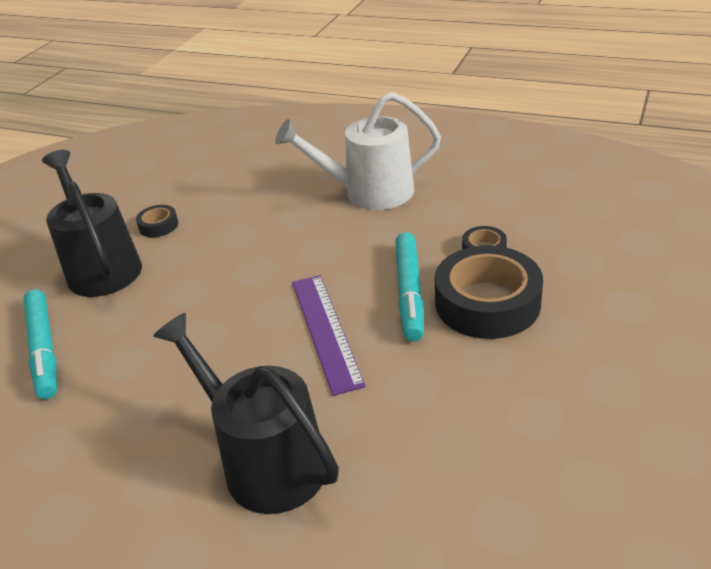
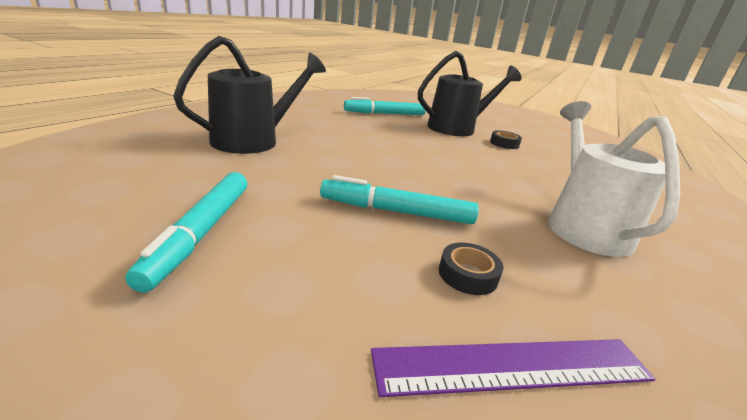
camera: 90 degrees right, 10 degrees down
purple ruler [292,275,366,396] -> purple ruler moved to [371,339,655,397]
black tape [435,246,543,339] -> none
none -> turquoise marker [125,172,247,293]

